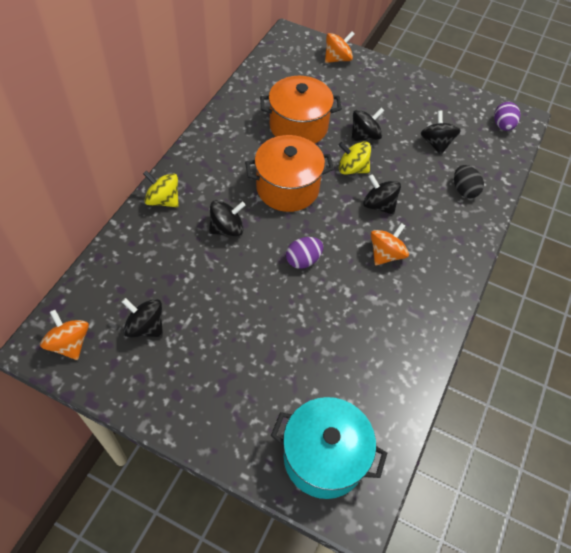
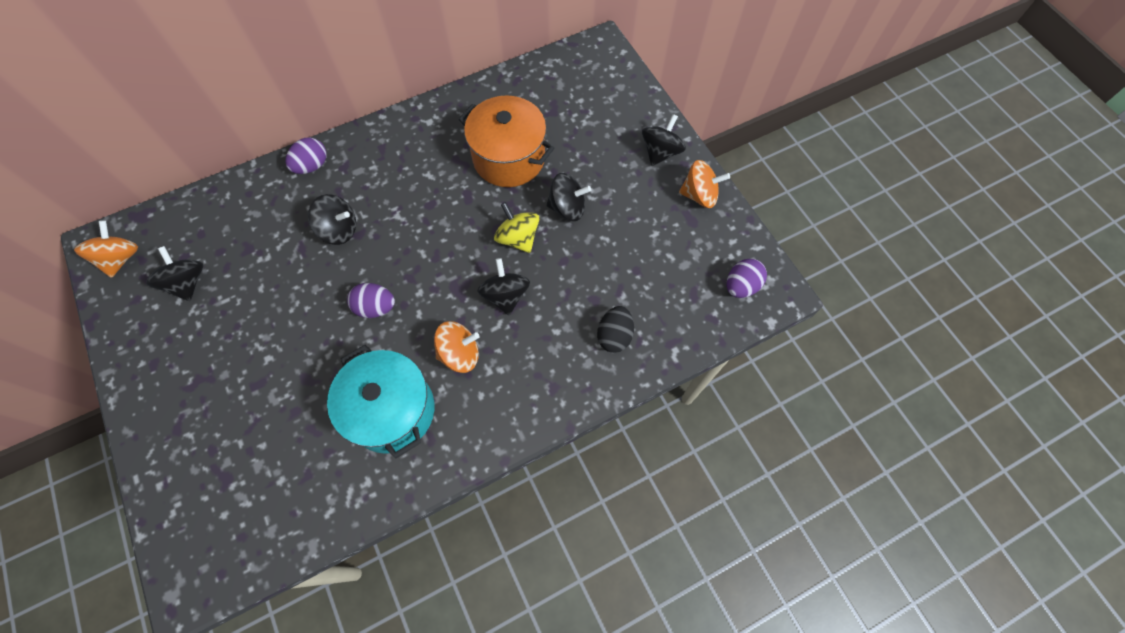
camera: 40 degrees right, 10 degrees up
yellow spinning top [143,170,179,207] -> purple egg [285,137,326,174]
orange pot [245,135,334,212] -> none
turquoise pot [271,397,387,499] -> turquoise pot moved to [327,345,434,458]
orange spinning top [325,32,354,63] -> orange spinning top moved to [679,160,730,208]
black spinning top [421,111,461,155] -> black spinning top moved to [642,114,686,166]

